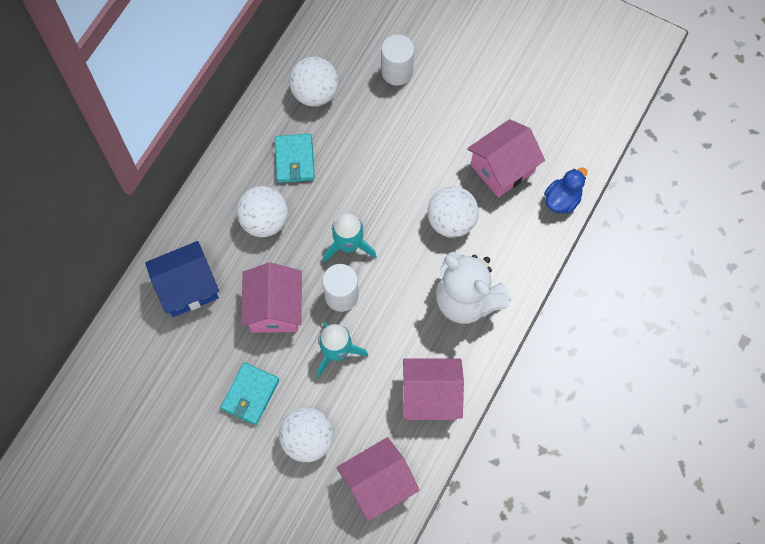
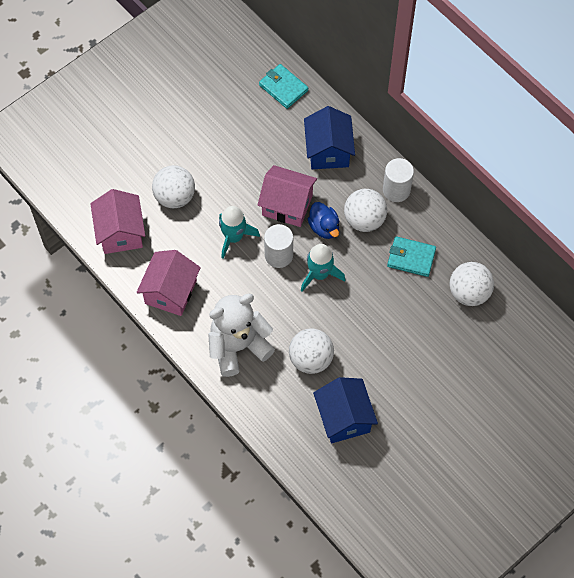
camera: 110 degrees right, 5 degrees down
turquoise wallet [220,362,279,425] -> turquoise wallet moved to [259,64,308,109]
white cylinder [381,34,414,86] -> white cylinder moved to [383,158,414,202]
pink house [467,119,545,197] -> blue house [313,377,378,443]
blue duck [544,168,587,214] -> blue duck moved to [308,202,339,239]

